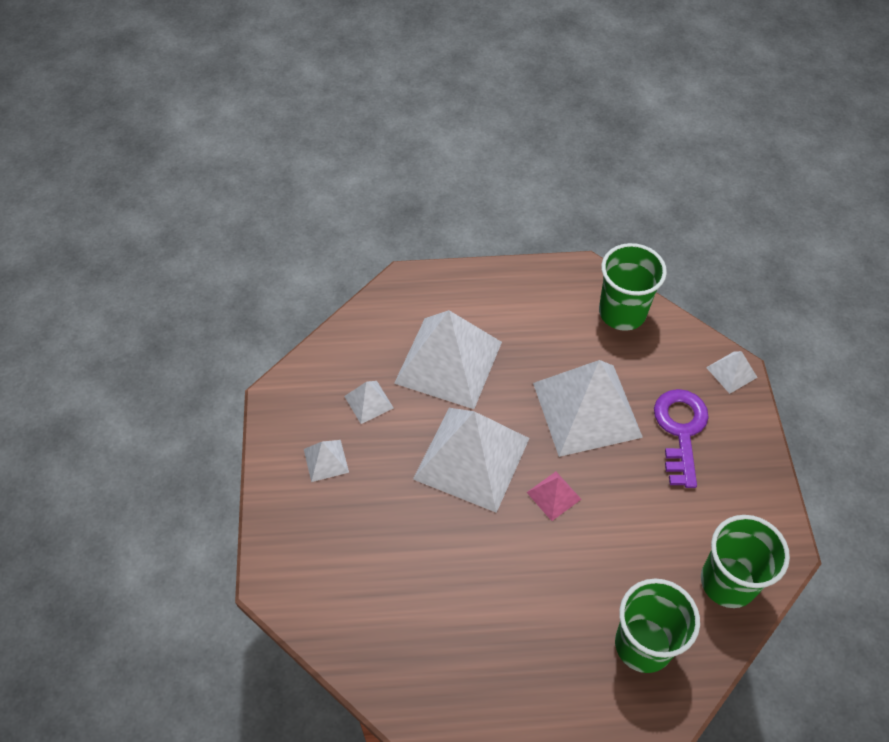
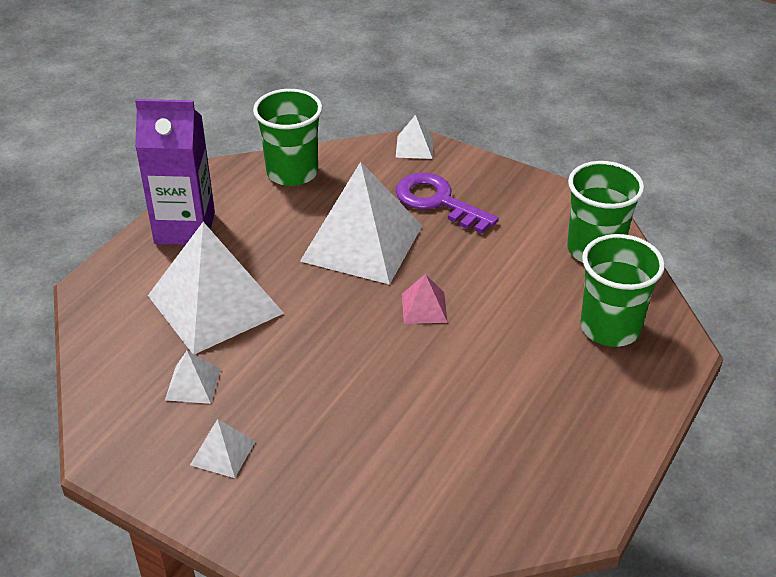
camera: 55 degrees left, 15 degrees down
white pyramid [413,408,530,513] -> none
none -> purple carton [135,99,215,245]

